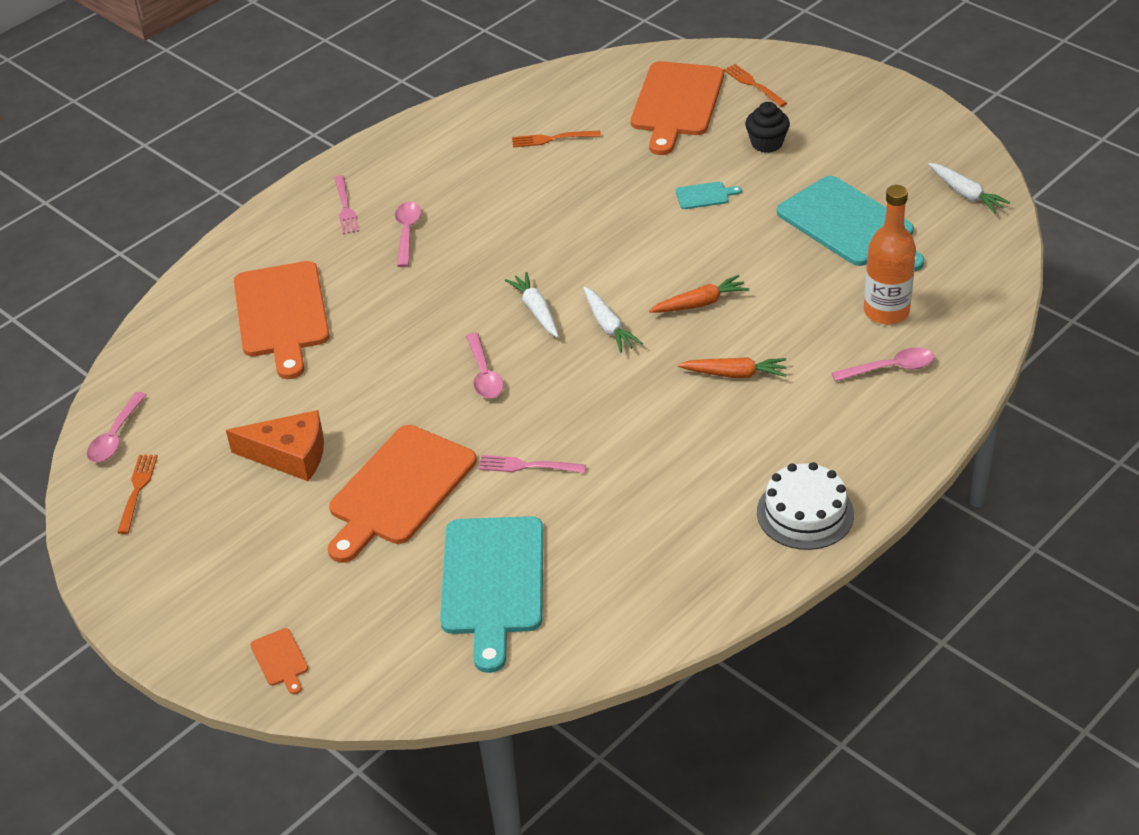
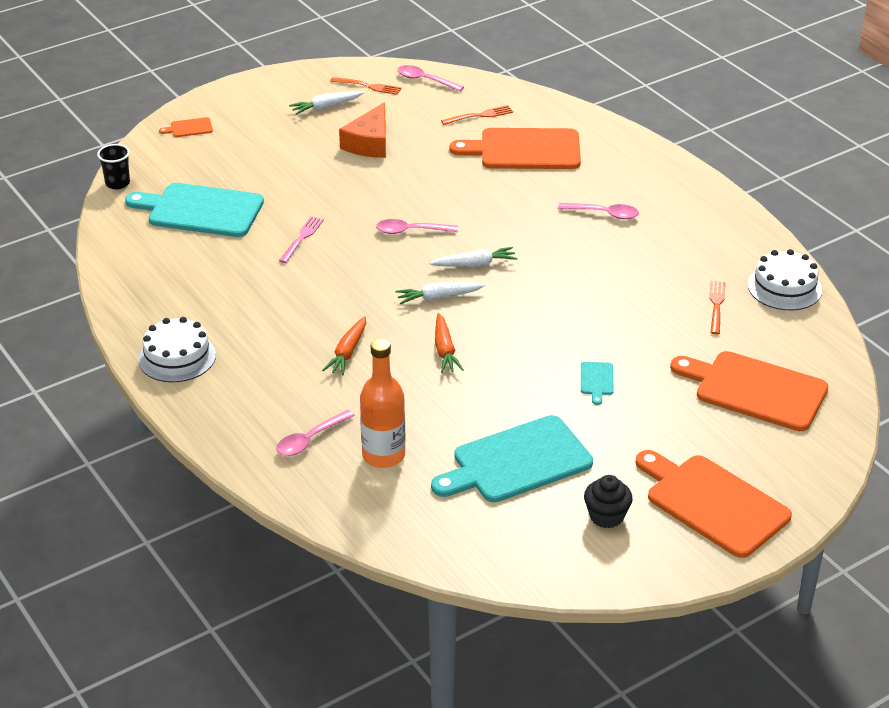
camera: 100 degrees right, 5 degrees down
orange cutting board [328,425,477,563] -> orange cutting board moved to [635,450,792,558]
pink fork [335,175,359,234] -> none
orange fork [723,64,787,107] -> orange fork moved to [441,105,513,125]
black cupcake [745,102,790,153] -> black cupcake moved to [584,475,633,528]
pink spoon [832,347,935,382] -> pink spoon turned 45 degrees clockwise [276,410,355,456]
white carrot [928,163,1011,214] -> white carrot moved to [289,91,364,115]
none -> black cup [97,144,130,190]
none -> white cake [748,249,822,310]

